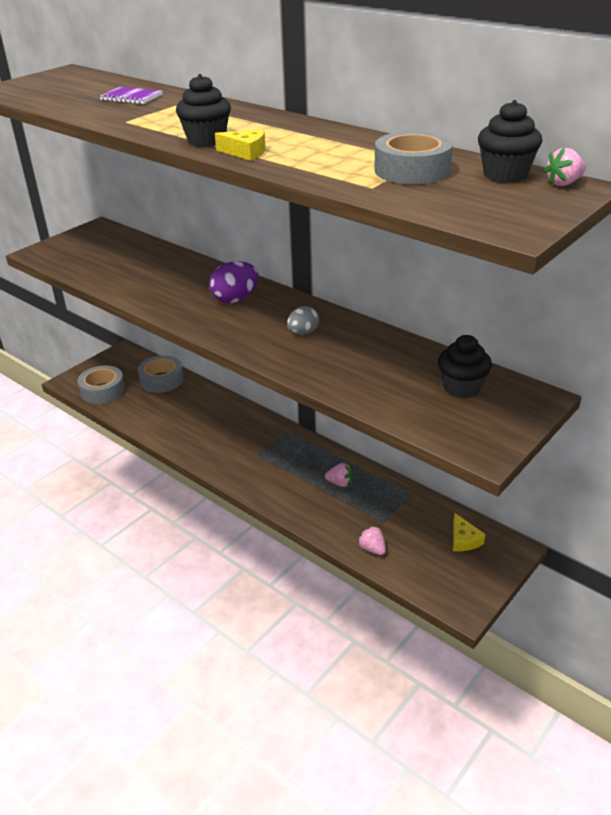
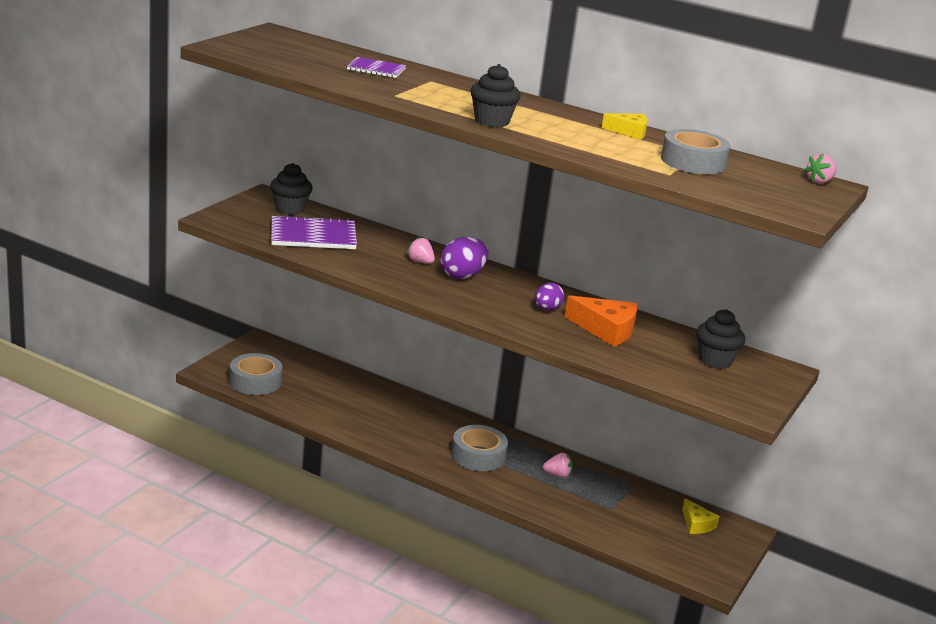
camera: 15 degrees left, 10 degrees down
grey tape [138,355,184,393] -> grey tape moved to [451,425,508,471]
yellow cheese [215,130,266,161] -> yellow cheese moved to [602,113,648,140]
grey egg [287,306,319,335] -> purple egg [535,283,564,311]
pink strawberry [357,525,386,555] -> pink strawberry moved to [407,236,435,263]
black cupcake [478,100,542,183] -> black cupcake moved to [270,163,313,215]
none -> purple notebook [271,214,357,249]
none -> orange cheese [565,295,637,347]

